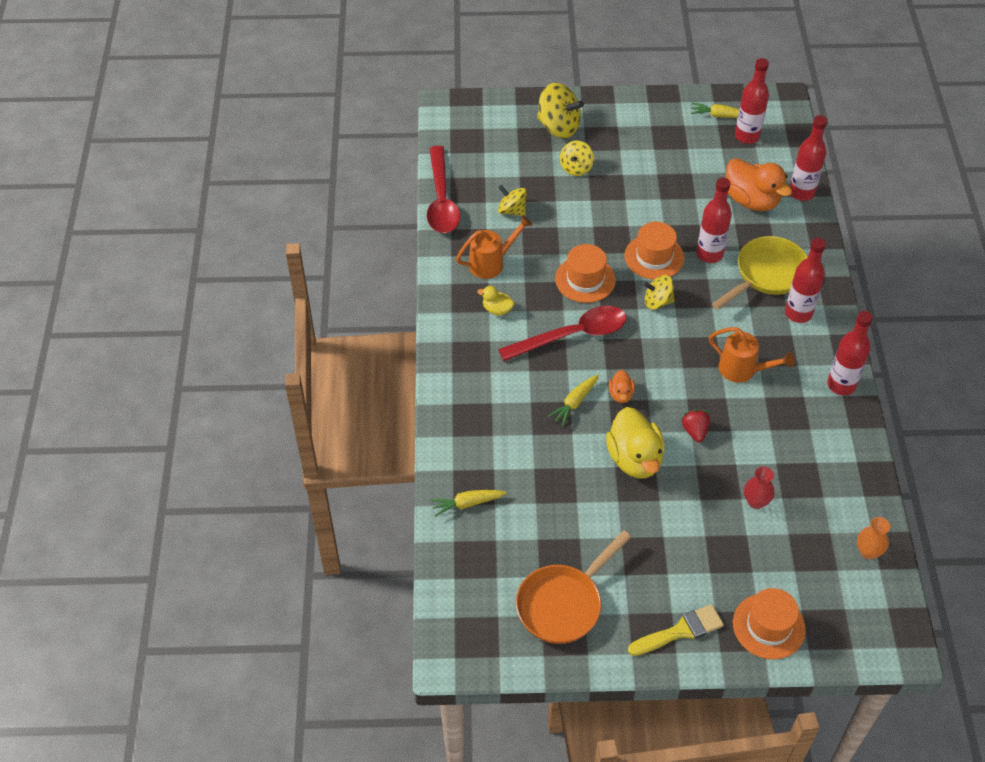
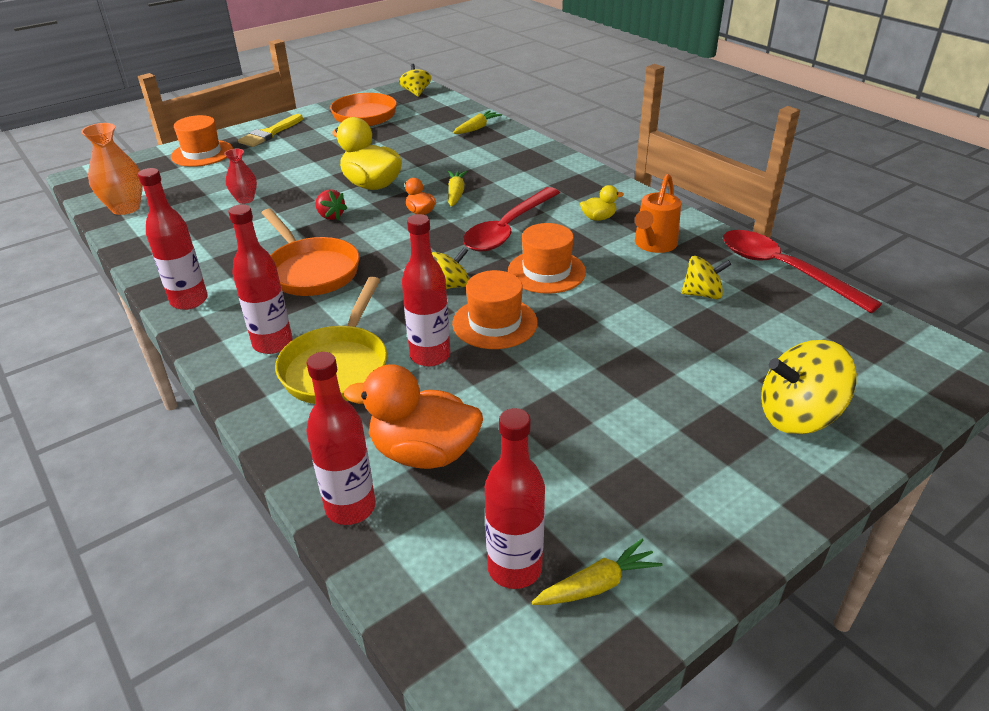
camera: 145 degrees right, 15 degrees down
yellow spinning top [560,140,594,176] -> yellow spinning top moved to [399,64,431,97]
orange watering can [709,327,795,383] -> orange pan [262,209,360,296]
orange vase [857,517,890,559] -> orange vase [81,123,143,215], size x1.62

